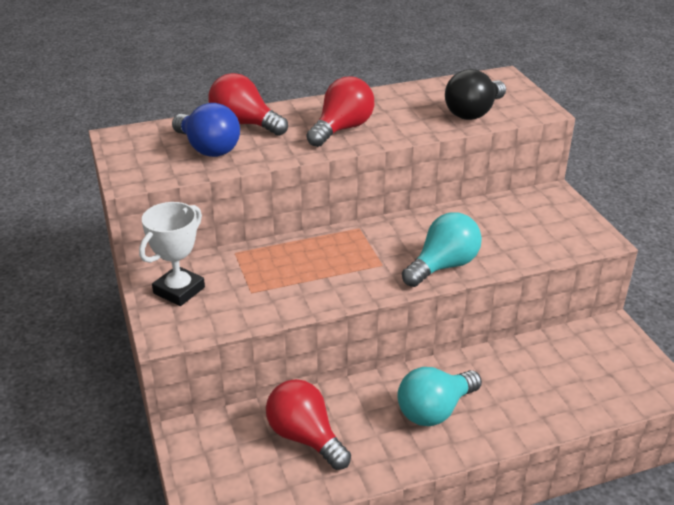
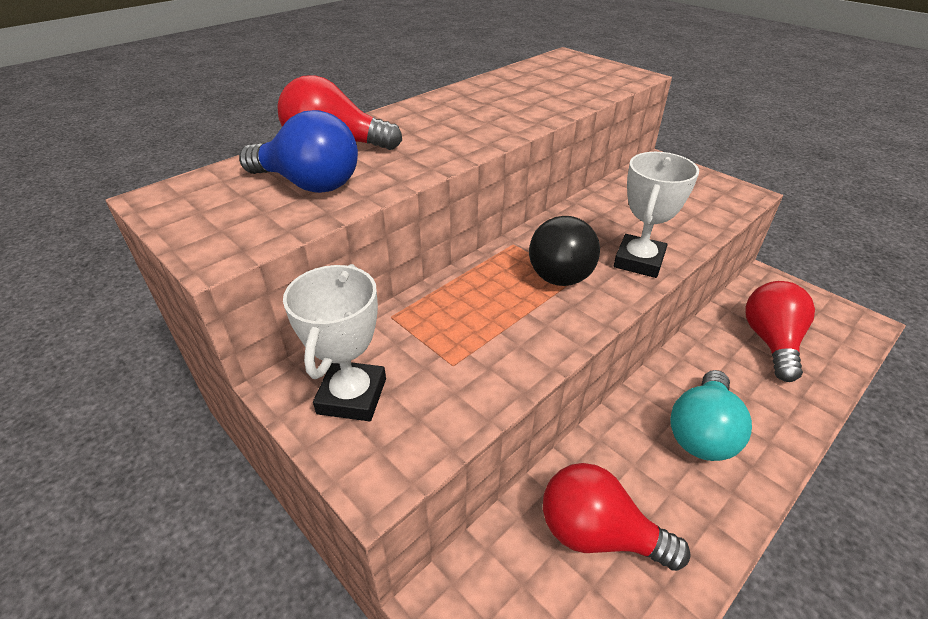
camera: 25 degrees left, 5 degrees up
red light bulb [306,77,374,147] -> red light bulb moved to [745,281,815,382]
turquoise light bulb [402,212,482,287] -> white trophy [614,152,699,278]
black light bulb [445,69,506,120] -> black light bulb moved to [529,216,600,286]

